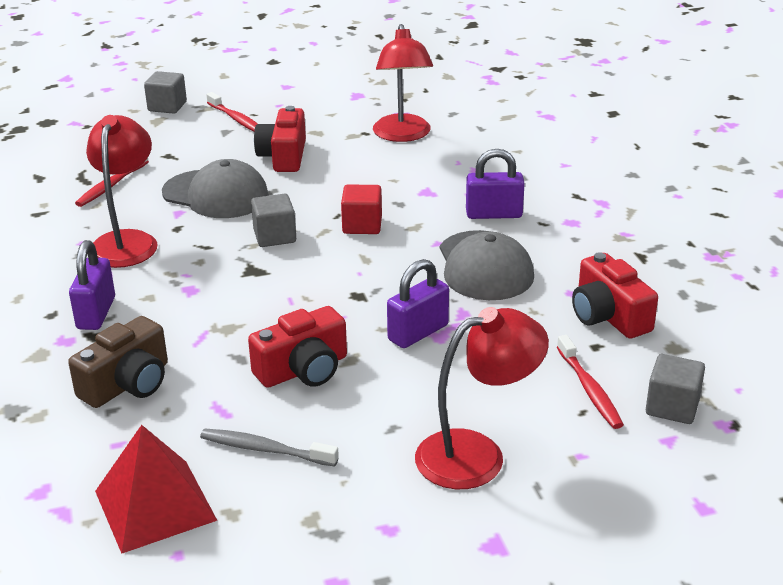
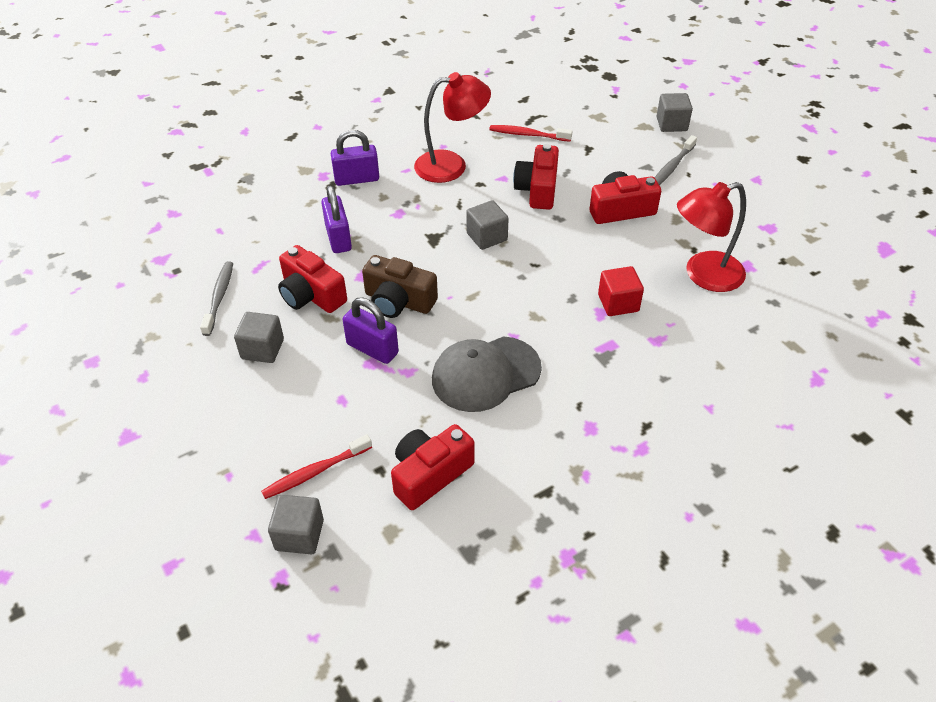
camera: 75 degrees right, 15 degrees up
brown camera [68,316,168,408] -> brown camera moved to [362,255,438,318]
red pyramid [95,425,217,554] -> none
grey cap [162,159,269,218] -> red camera [513,144,559,210]
red toothbrush [206,92,258,132] -> grey toothbrush [655,135,697,185]
red cube [341,184,382,234] -> red cube moved to [598,266,644,316]
red lamp [415,307,549,489] -> none
purple padlock [466,149,525,219] -> purple padlock moved to [321,185,352,253]
none -> grey cube [234,312,284,363]

